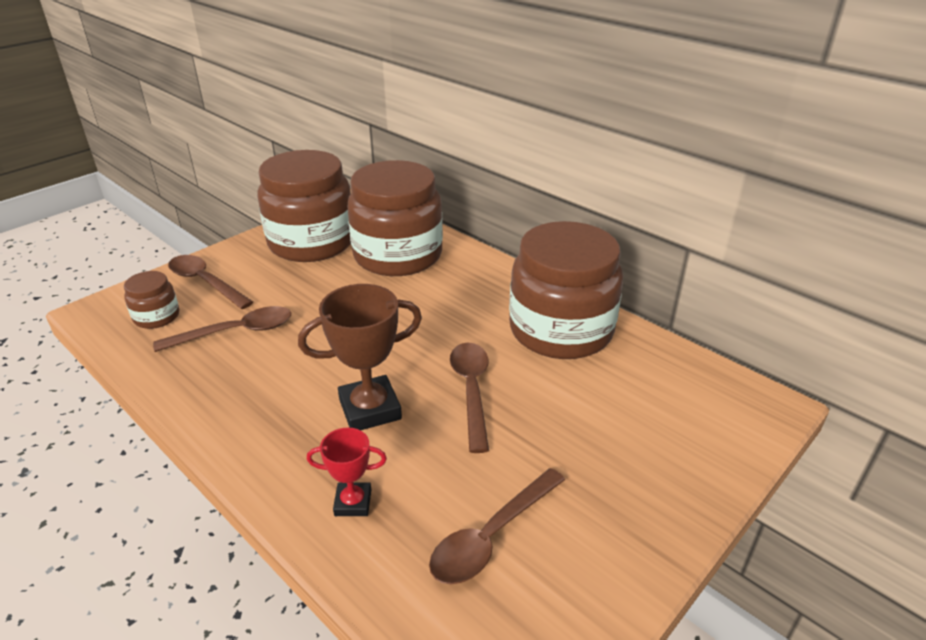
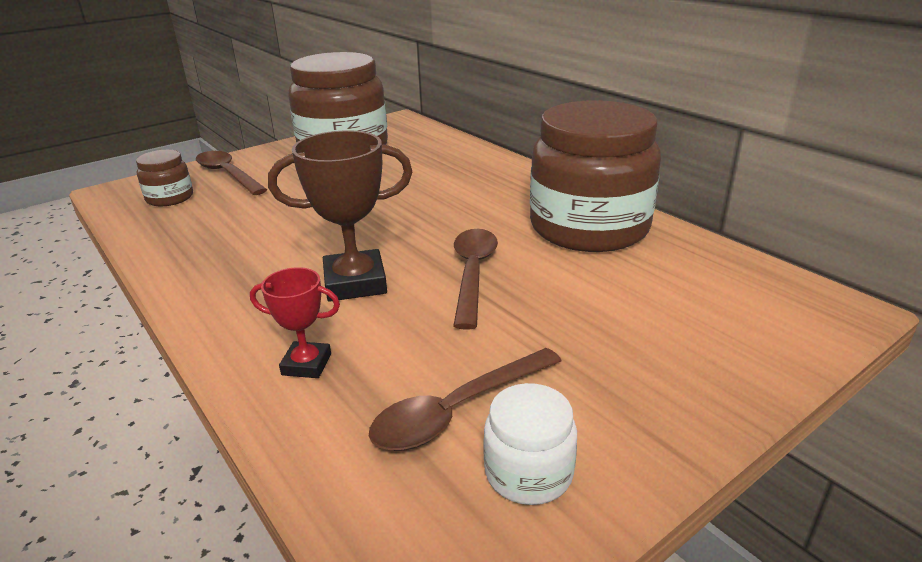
camera: 10 degrees right, 5 degrees down
brown spoon [153,306,291,352] -> none
brown jar [347,160,443,276] -> none
none -> white jar [483,383,577,505]

